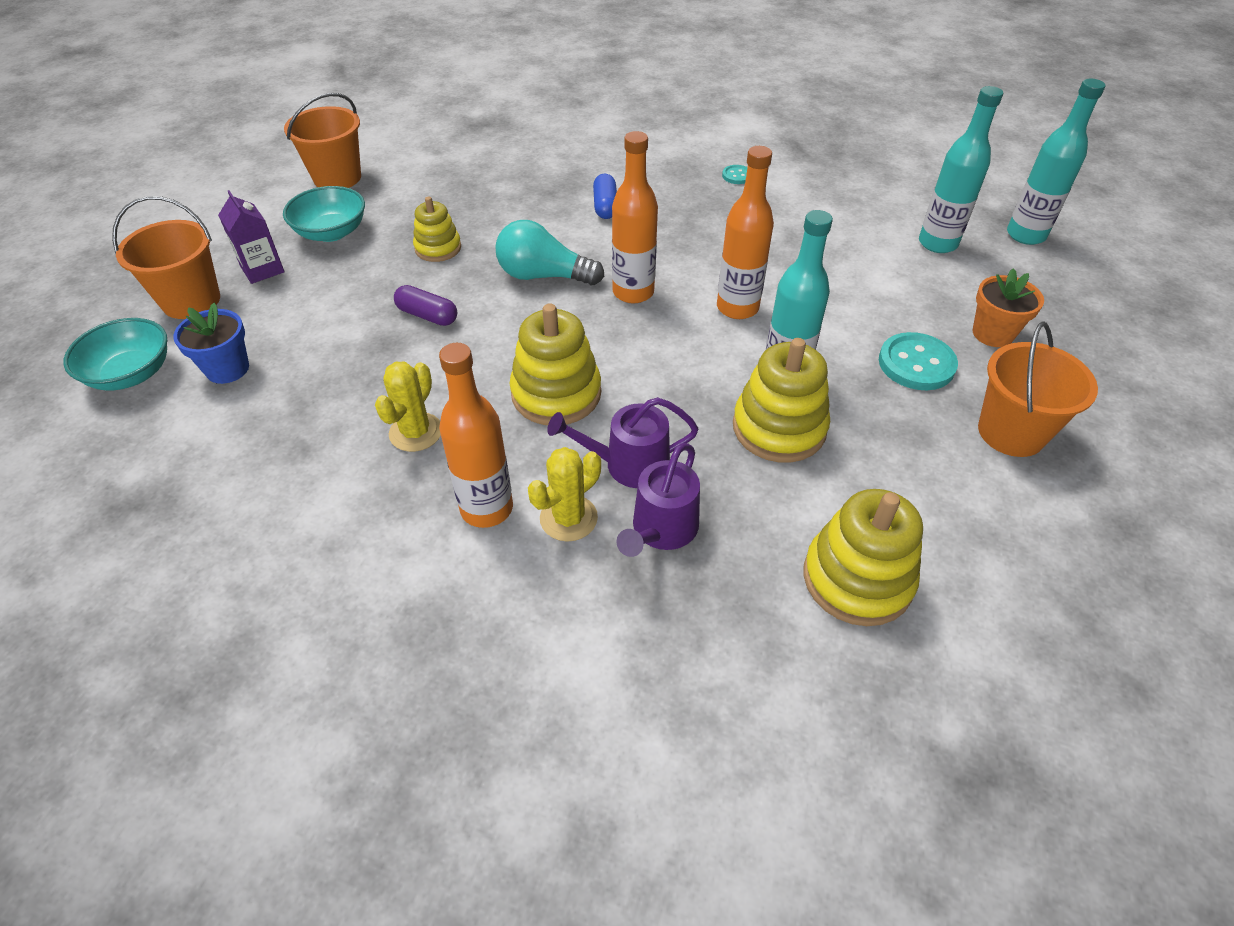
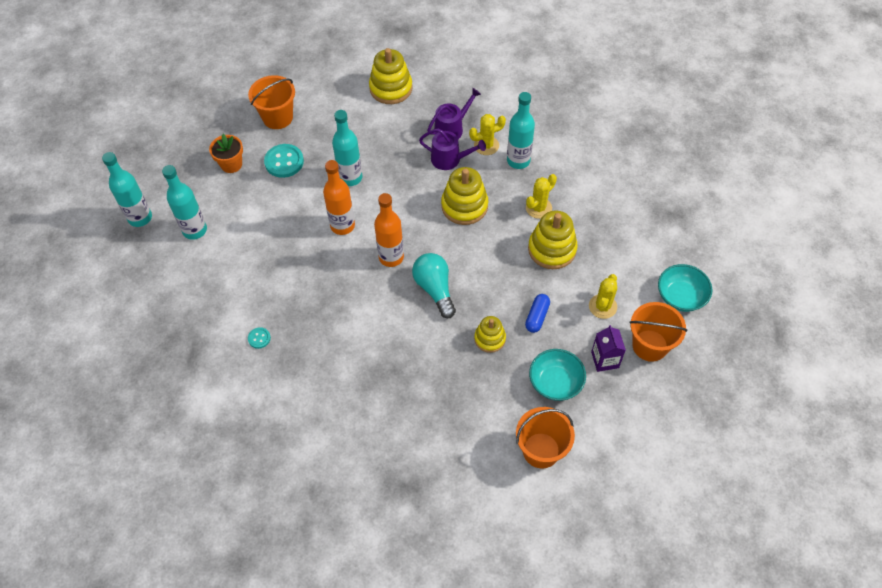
camera: 155 degrees left, 10 degrees up
blue flower pot [173,303,249,384] -> none
purple capsule [394,285,457,326] -> none
orange bottle [439,343,513,528] -> turquoise bottle [507,92,535,169]
turquoise light bulb [495,220,604,285] -> turquoise light bulb turned 150 degrees counterclockwise [412,253,456,318]
blue capsule [593,173,617,219] -> blue capsule moved to [525,294,550,333]
yellow stacking toy [733,338,830,462] -> yellow stacking toy moved to [528,211,578,269]
none -> yellow cactus [589,274,617,319]

